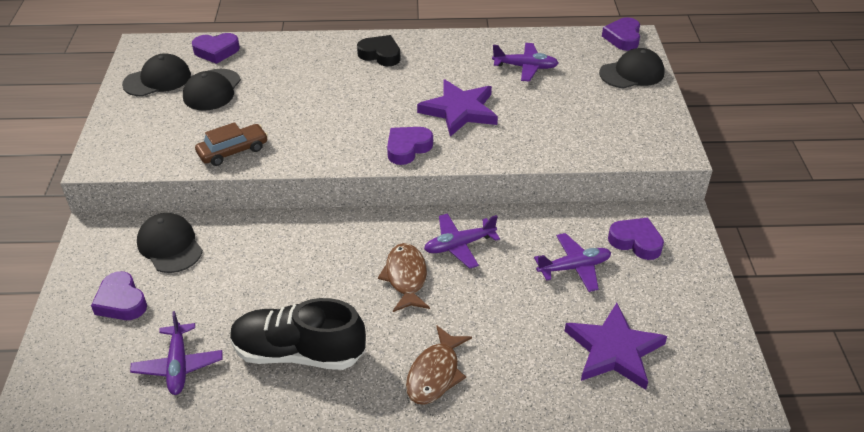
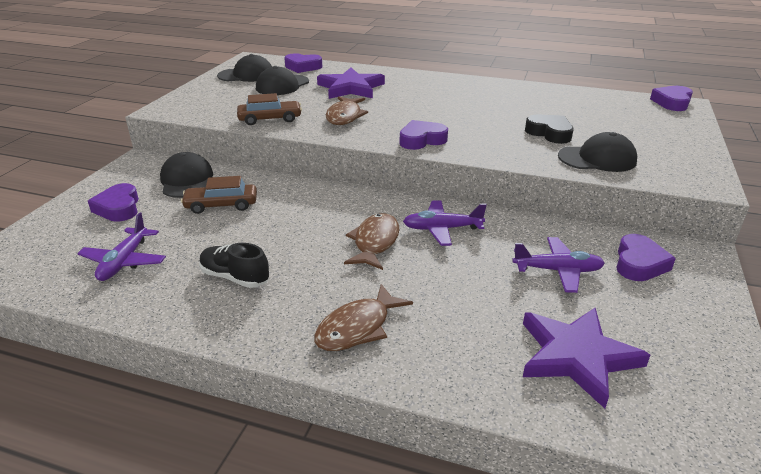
camera: 20 degrees right, 10 degrees down
black shoe [230,298,366,370] -> black shoe [199,243,269,288], size x0.57
black heart [357,35,401,66] -> black heart moved to [525,114,574,144]
purple star [417,79,498,137] -> purple star moved to [317,68,385,99]
purple plane [492,43,559,82] -> none
black cap [599,48,665,88] -> black cap moved to [558,132,637,172]
purple heart [608,218,664,260] -> purple heart turned 60 degrees clockwise [616,234,676,281]
none -> brown car [181,176,257,214]
none -> brown fish [326,96,368,125]

